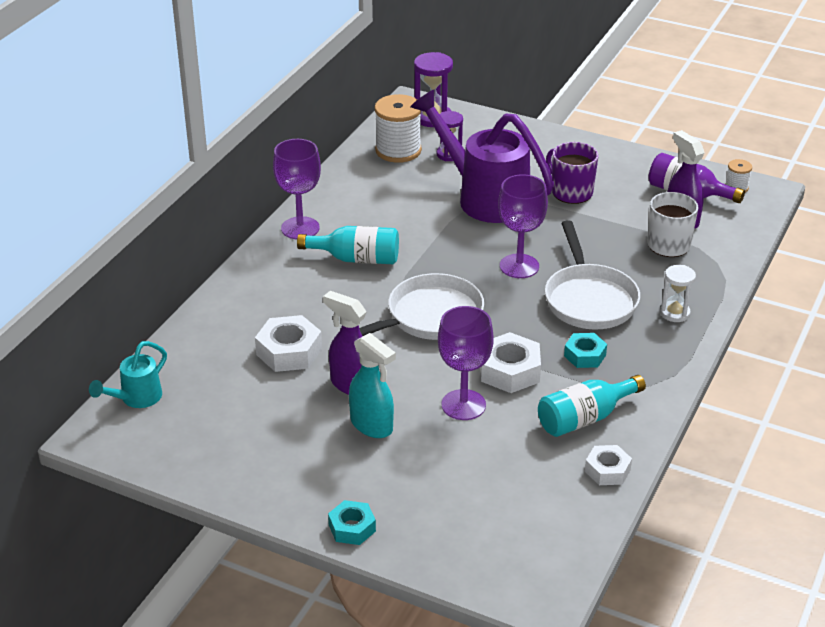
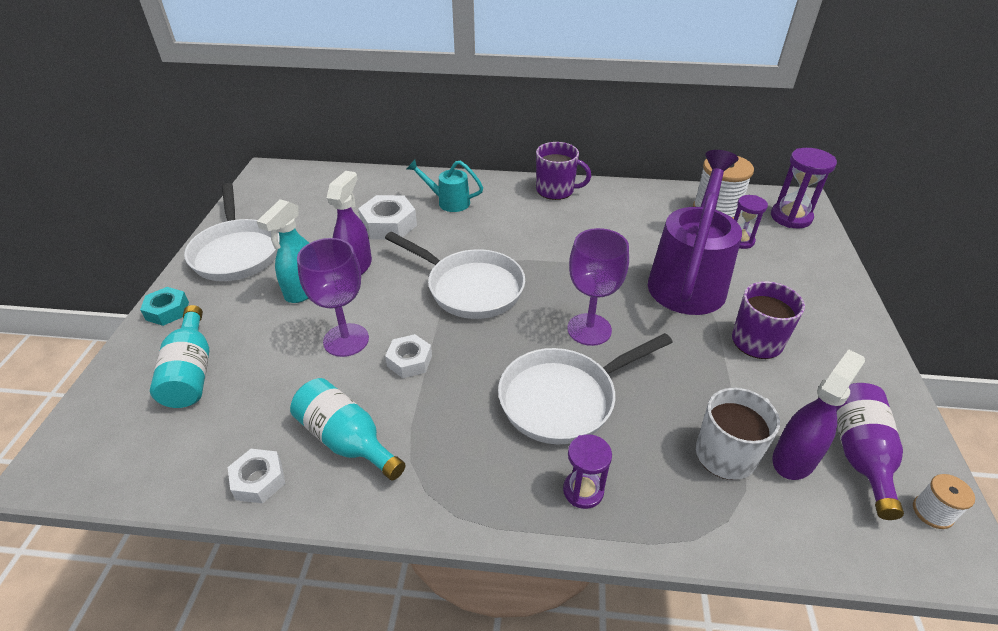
camera: 70 degrees right, 5 degrees up
turquoise watering can [89,341,167,408] -> turquoise watering can moved to [407,159,483,212]
purple goblet [273,139,321,239] -> purple mug [536,142,591,200]
turquoise bottle [297,226,399,264] -> turquoise bottle moved to [150,305,209,408]
white nut [481,332,541,393] -> white nut [385,334,432,378], size x0.64
turquoise nut [564,333,607,368] -> none
white hourglass [660,265,696,322] -> purple hourglass [563,434,612,509]
none -> white pan [184,183,280,281]

